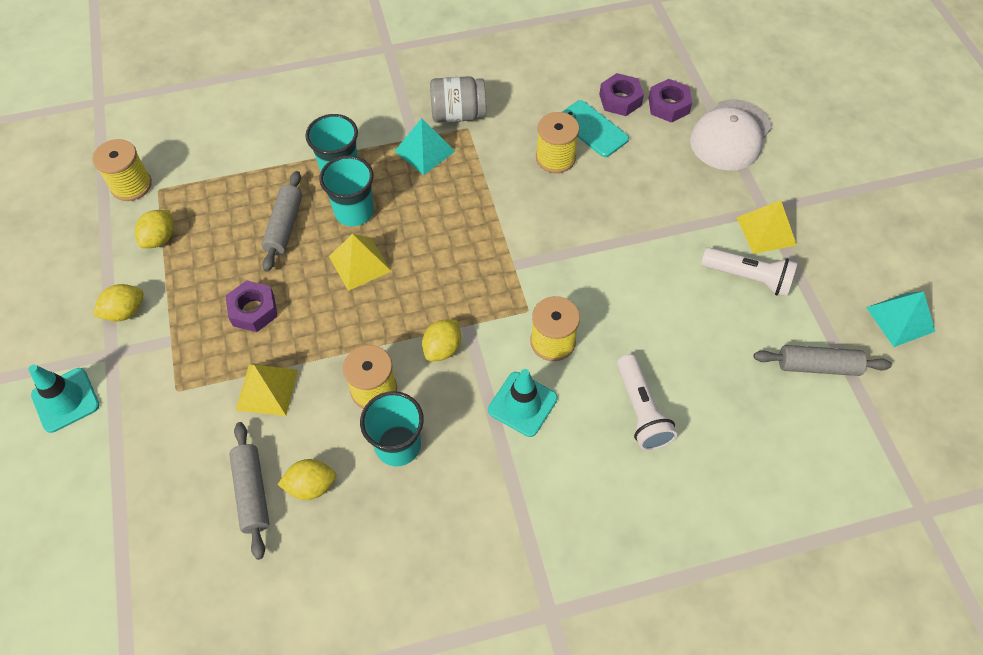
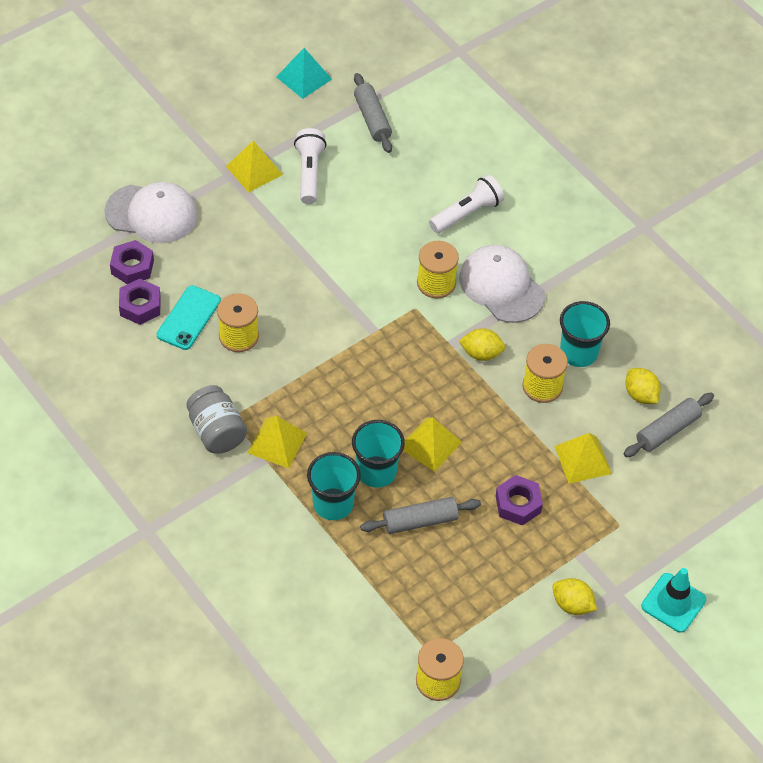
camera: 115 degrees left, 5 degrees down
yellow lemon [135,210,174,248] -> none
turquoise pyramid [394,118,455,175] -> yellow pyramid [247,416,307,468]
turquoise traffic cone [488,369,558,437] -> white cap [459,245,545,323]

